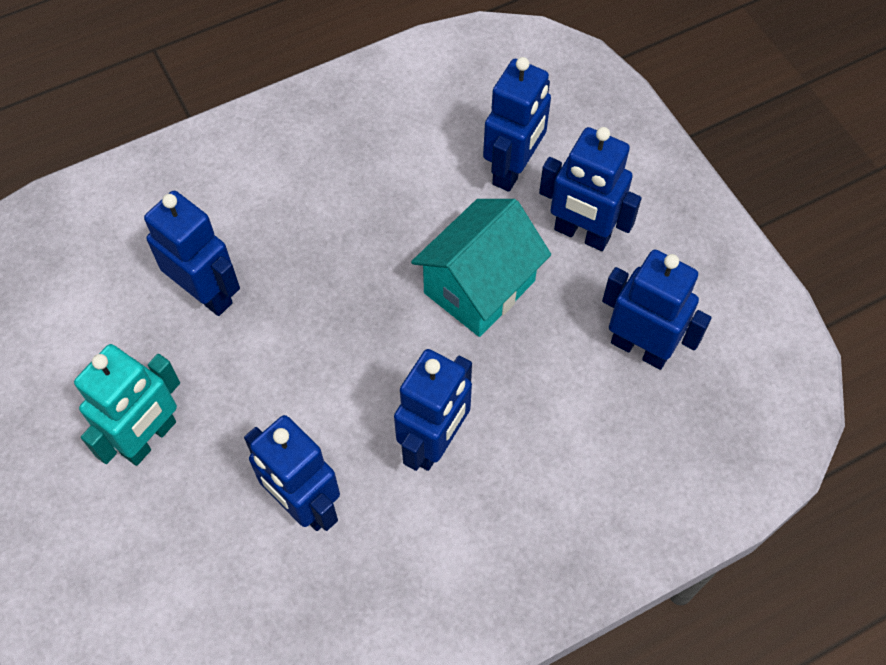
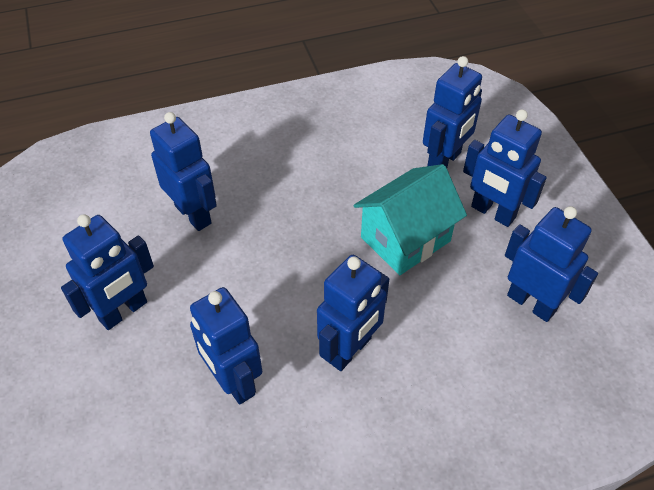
camera: 10 degrees right, 10 degrees down
turquoise robot [74,344,180,466] -> blue robot [61,214,154,330]

